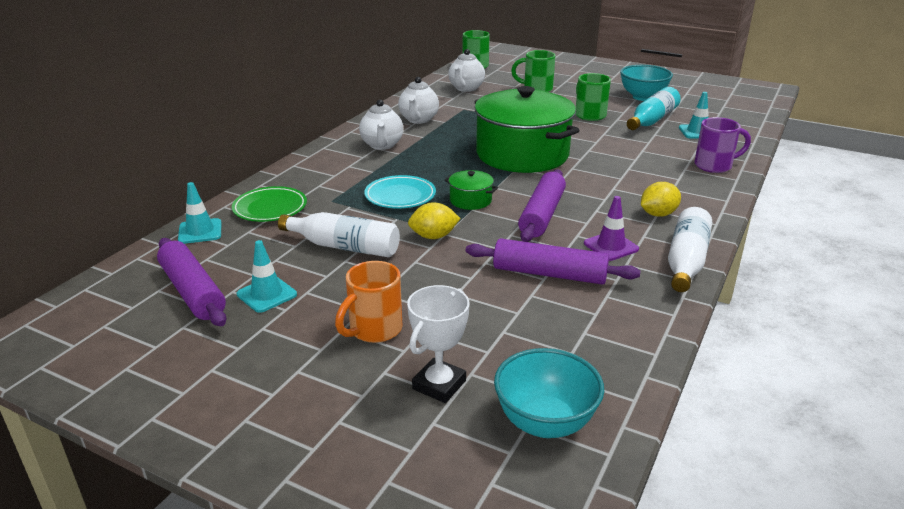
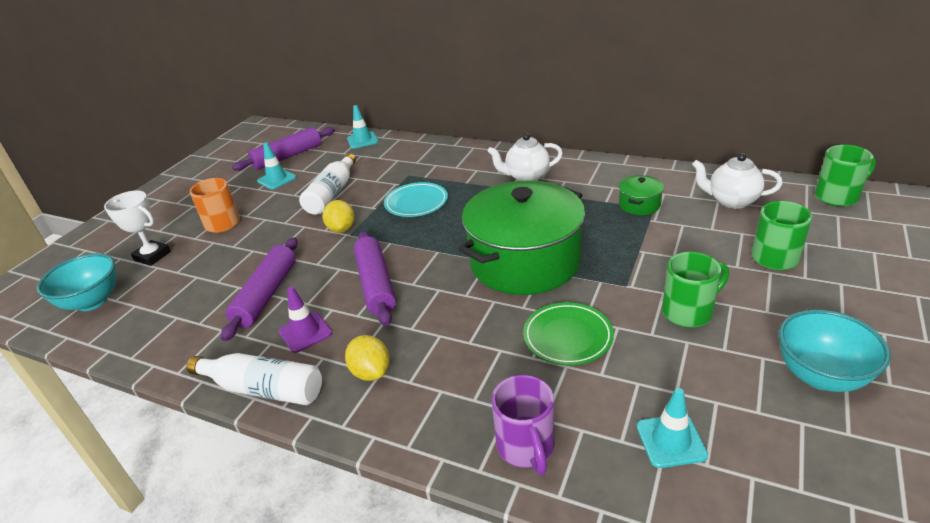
camera: 90 degrees right, 5 degrees up
green plate [232,186,307,222] -> green plate moved to [523,302,614,365]
white teapot [398,77,439,124] -> none
green pot [444,170,498,210] -> green pot moved to [619,175,664,215]
purple rolling pin [518,170,566,242] -> purple rolling pin turned 60 degrees clockwise [354,231,396,326]
turquoise bottle [627,87,681,130] -> none

